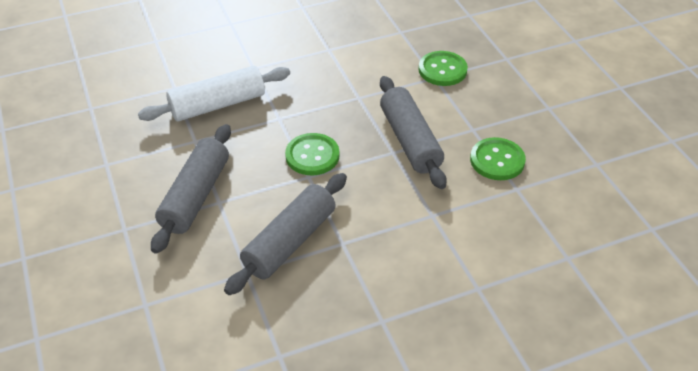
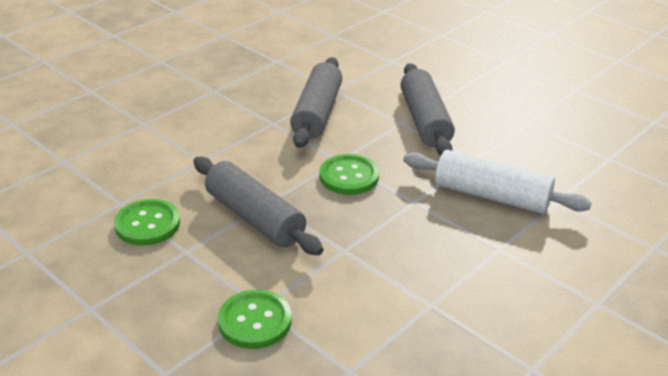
camera: 155 degrees right, 10 degrees down
white rolling pin [138,66,290,121] -> white rolling pin turned 75 degrees clockwise [403,150,592,213]

